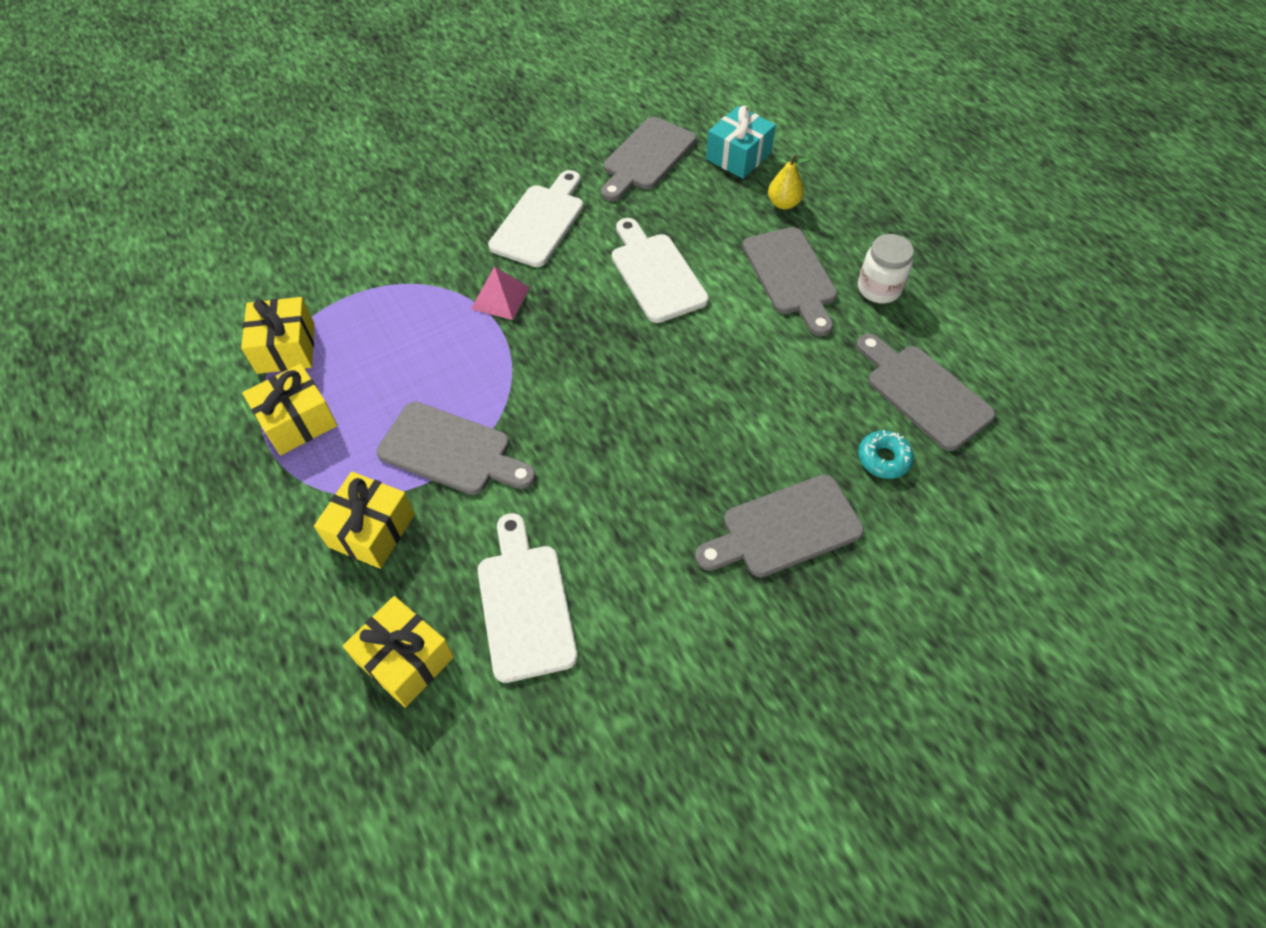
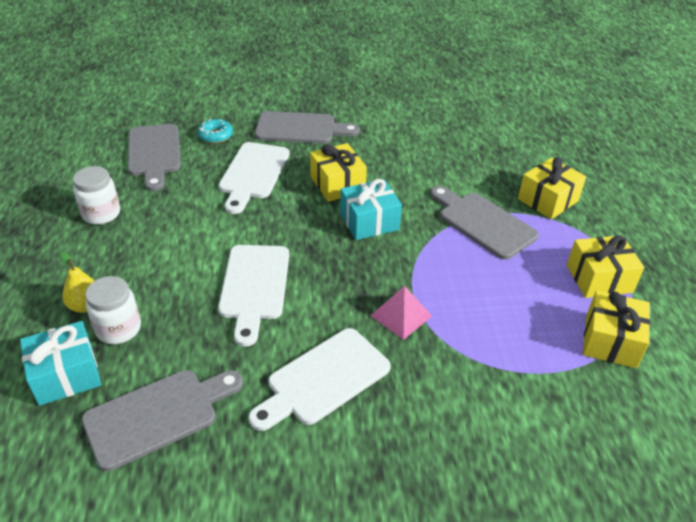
camera: 155 degrees left, 15 degrees down
yellow gift [343,596,454,707] -> yellow gift moved to [310,143,367,202]
white cutting board [478,513,578,683] -> white cutting board moved to [218,142,290,214]
grey cutting board [742,227,837,336] -> none
none -> white jar [85,276,141,344]
none -> turquoise gift [340,179,402,240]

